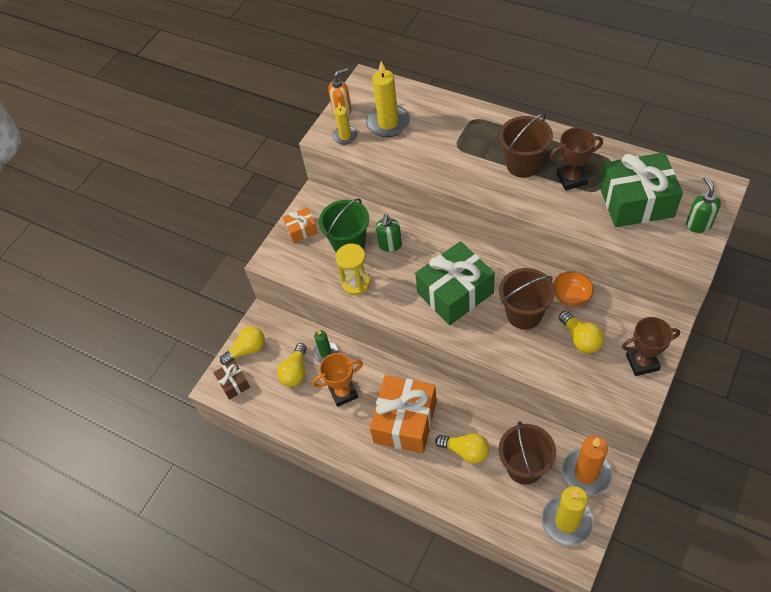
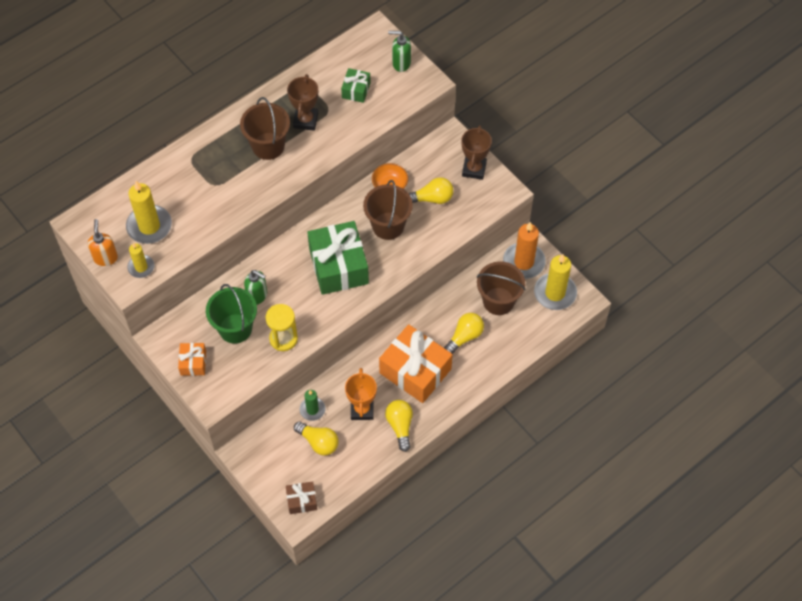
camera: 75 degrees left, 5 degrees up
yellow light bulb [220,326,265,365] -> yellow light bulb moved to [385,400,413,452]
green gift [600,152,683,227] -> green gift [341,68,371,103], size x0.48

